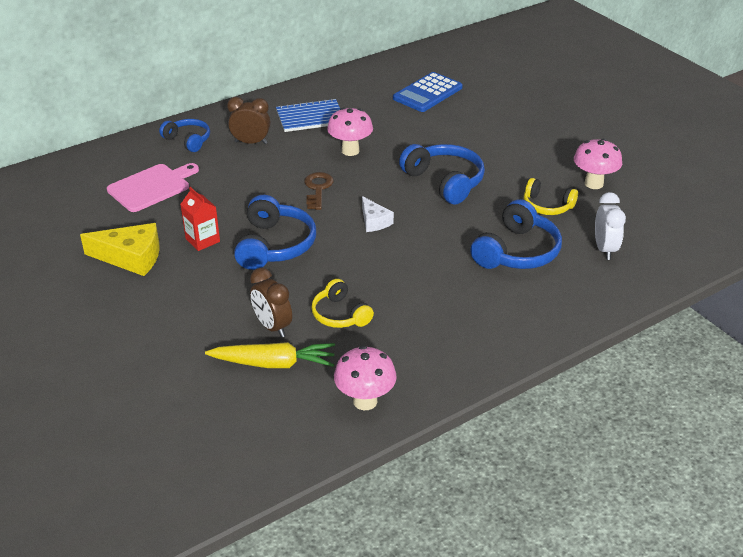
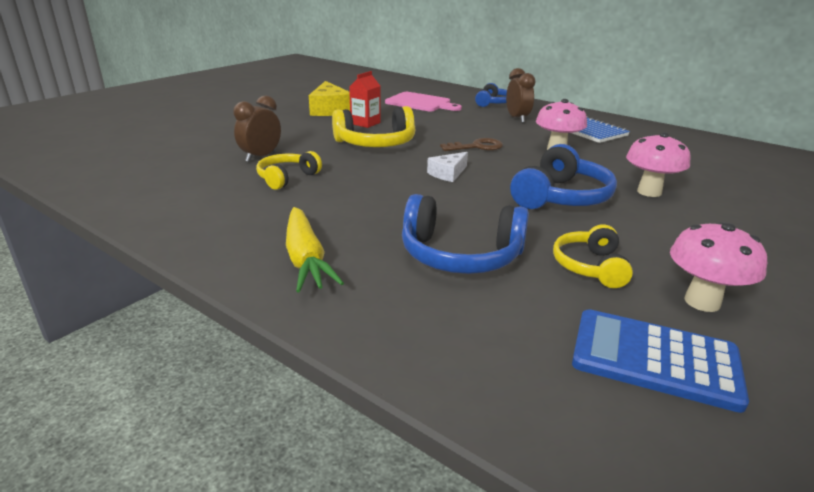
camera: 70 degrees right, 10 degrees down
yellow carrot [205,342,335,368] -> yellow carrot moved to [286,207,344,292]
blue headphones [234,195,316,270] -> yellow headphones [332,106,416,147]
pink mushroom [334,346,397,410] -> pink mushroom moved to [626,132,691,197]
blue calculator [393,72,463,112] -> blue calculator moved to [572,309,749,413]
white clock [595,192,626,260] -> none

